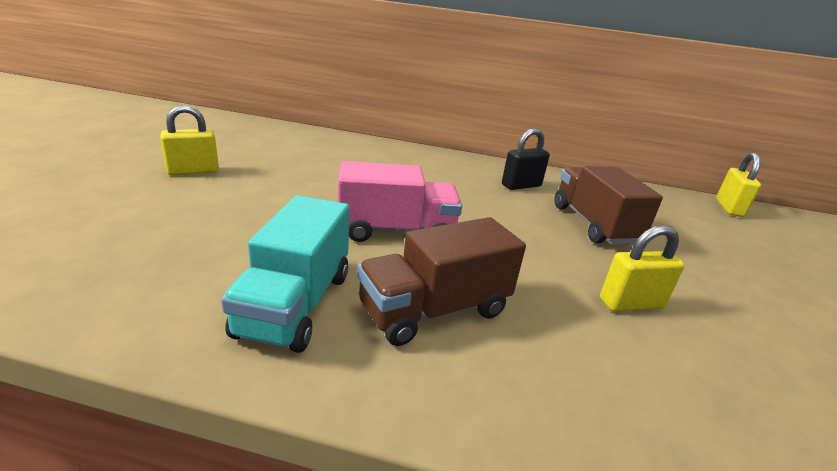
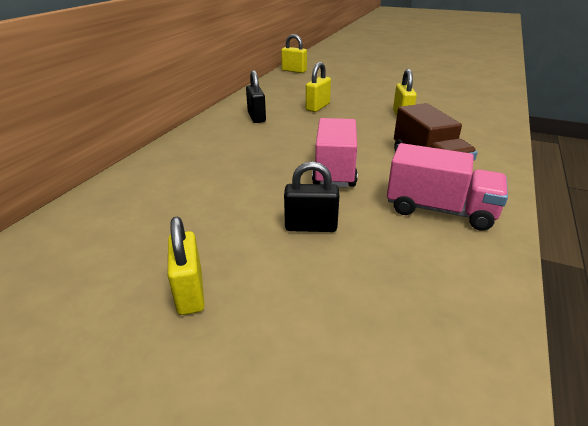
camera: 75 degrees left, 5 degrees up
turquoise truck [221,195,350,353] -> pink truck [387,143,508,231]
brown truck [554,166,663,245] -> yellow padlock [306,62,331,112]
none -> black padlock [284,161,339,232]

